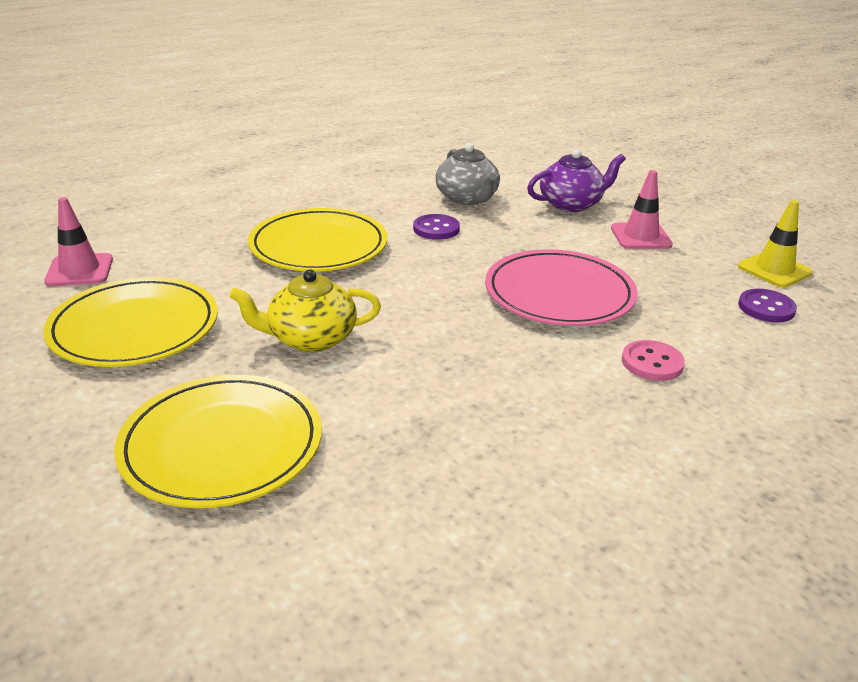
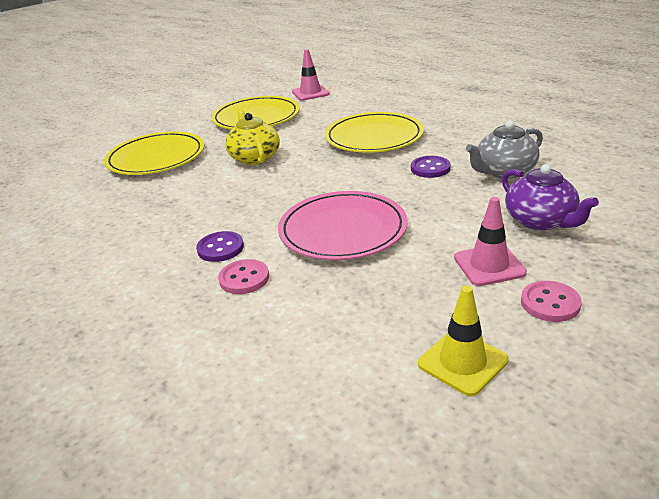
camera: 85 degrees right, 0 degrees up
purple button [738,289,797,322] -> purple button moved to [196,231,244,262]
none -> pink button [521,281,582,322]

